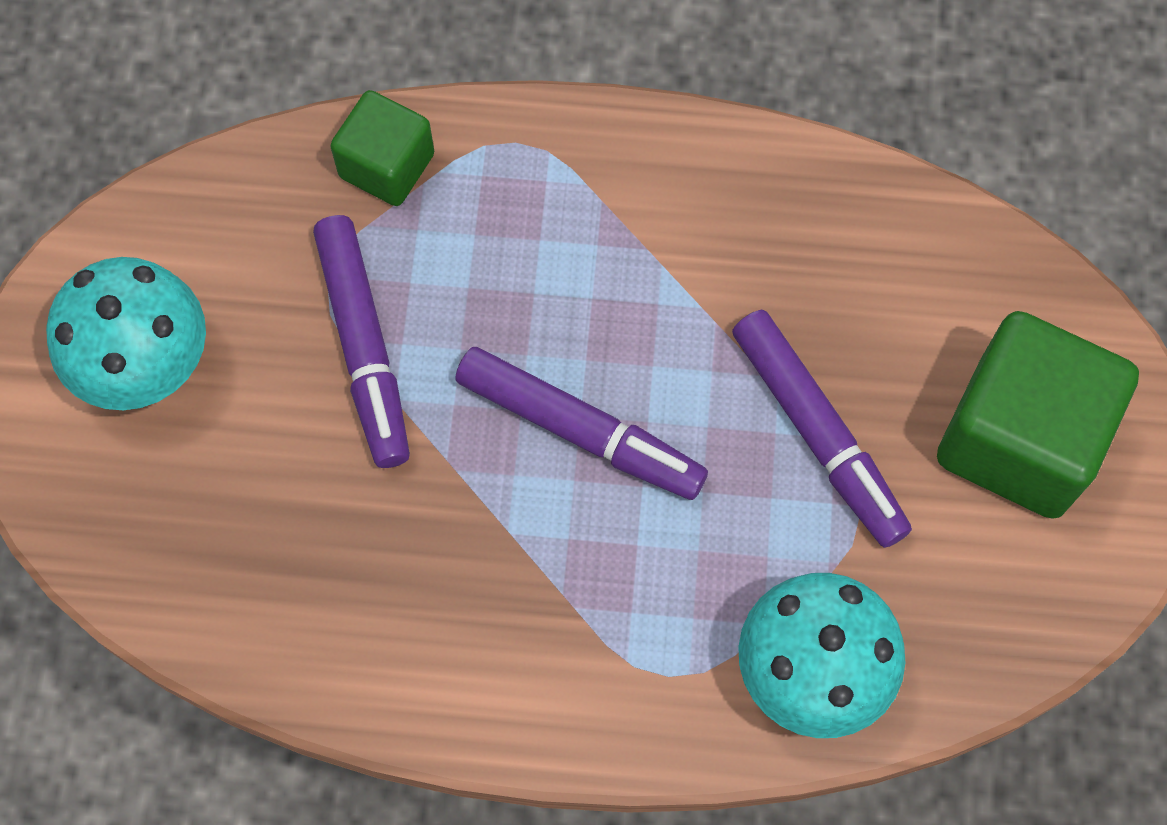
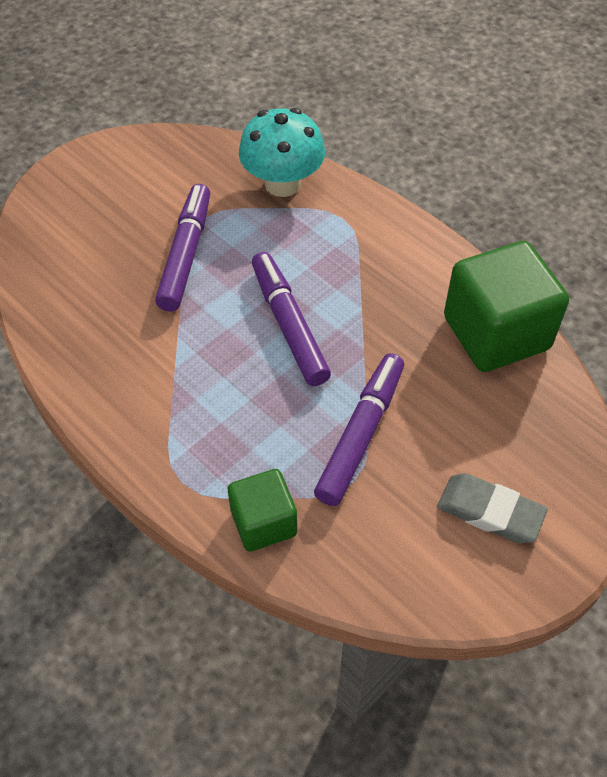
camera: 140 degrees left, 15 degrees down
turquoise mushroom [46,257,206,410] -> grey eraser [437,473,548,543]
green cube [937,311,1139,519] -> green cube moved to [444,241,569,372]

